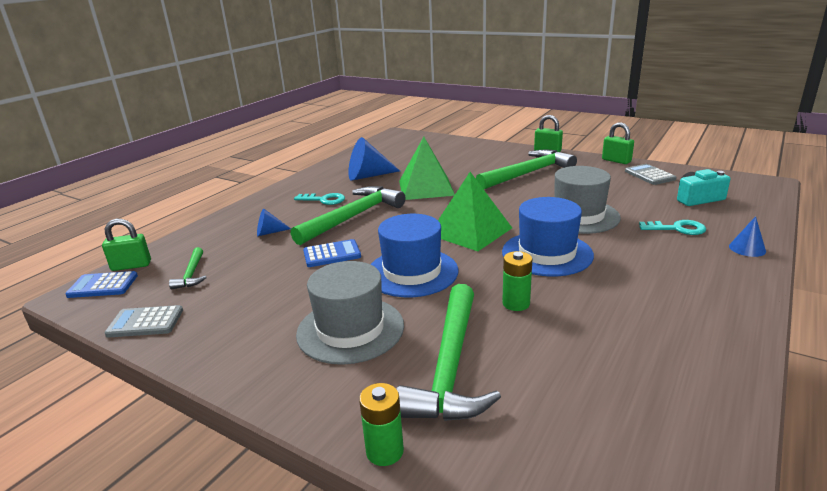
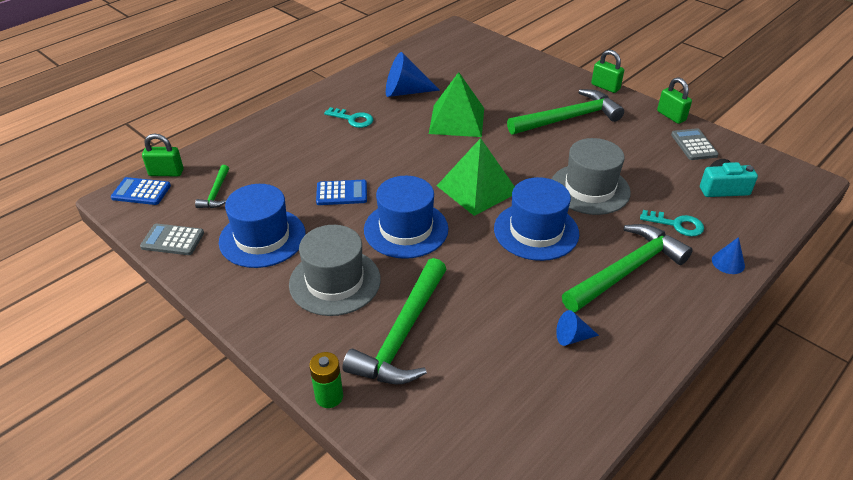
camera: 10 degrees right, 15 degrees up
blue cone [257,209,291,236] -> blue cone moved to [556,310,599,346]
green hammer [291,186,406,245] -> green hammer moved to [562,224,693,312]
green battery [502,251,532,311] -> none
none -> blue hat [219,184,306,268]

